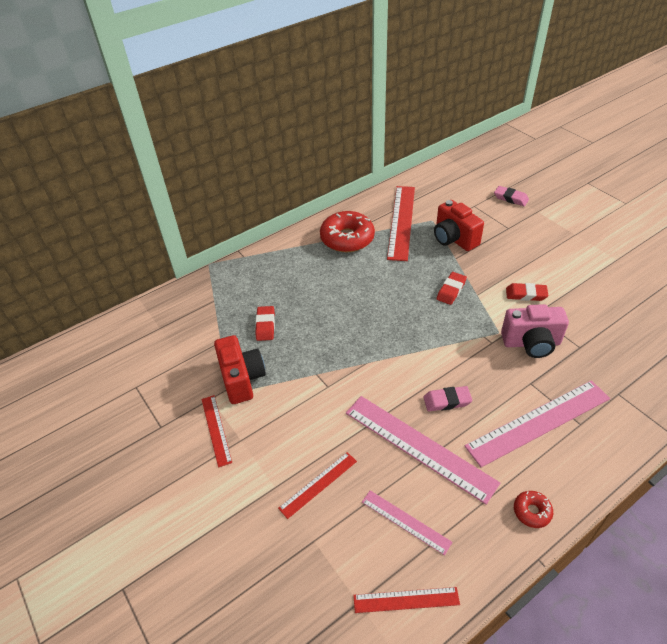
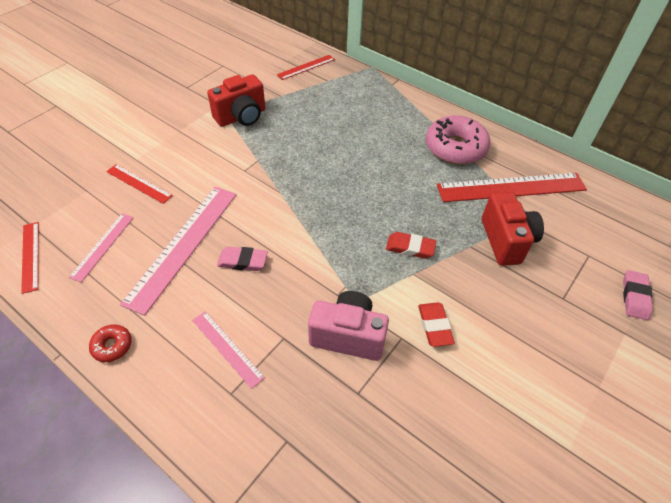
camera: 70 degrees right, 5 degrees up
red ruler [202,395,232,467] -> red ruler moved to [277,55,335,80]
red eraser [255,306,275,341] -> none
red donut [320,211,375,252] -> pink donut [426,115,490,165]
pink eraser [423,386,472,411] -> pink eraser turned 60 degrees counterclockwise [217,246,268,271]
red camera [434,200,484,251] -> red camera turned 135 degrees clockwise [482,192,544,266]
pink ruler [464,380,610,467] -> pink ruler [192,311,265,389], size x0.53
pink camera [501,304,569,358] -> pink camera turned 120 degrees clockwise [308,291,389,361]

